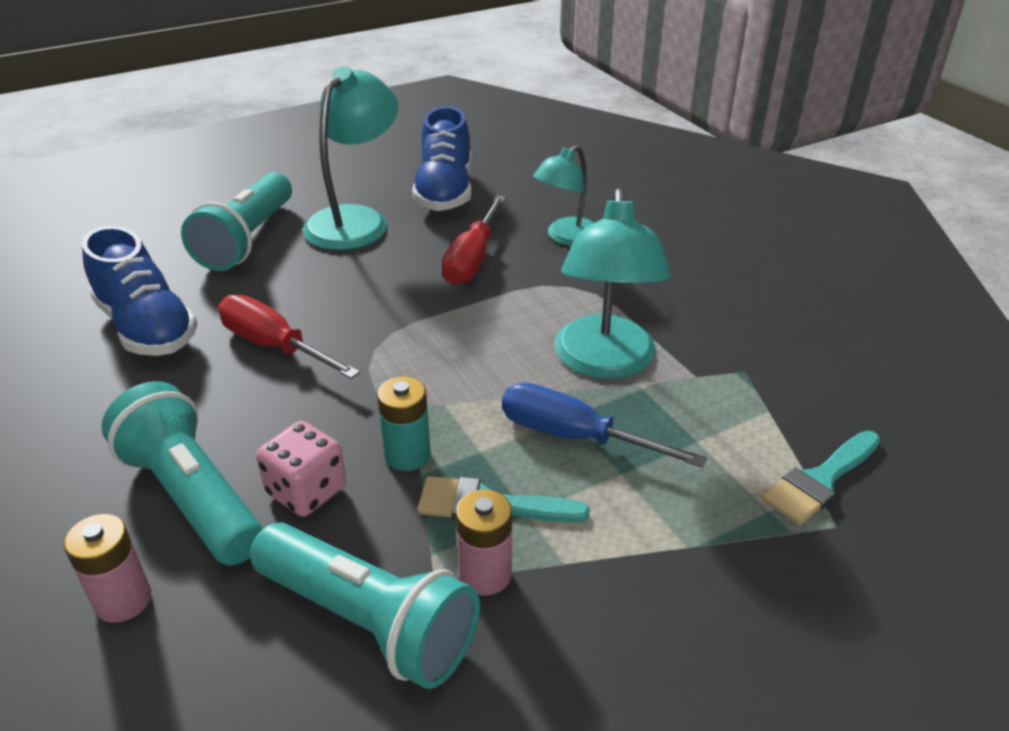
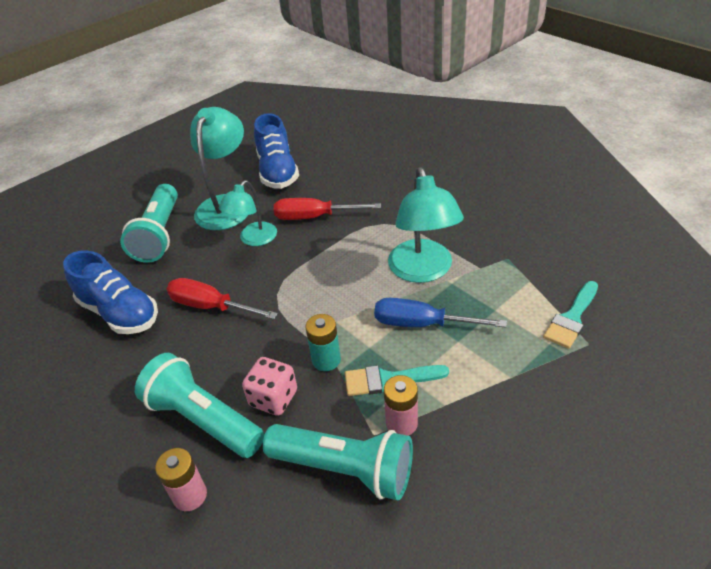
camera: 10 degrees left, 5 degrees up
red screwdriver [442,196,506,285] -> red screwdriver turned 90 degrees clockwise [274,198,381,220]
turquoise lamp [533,145,594,246] -> turquoise lamp moved to [218,180,277,246]

